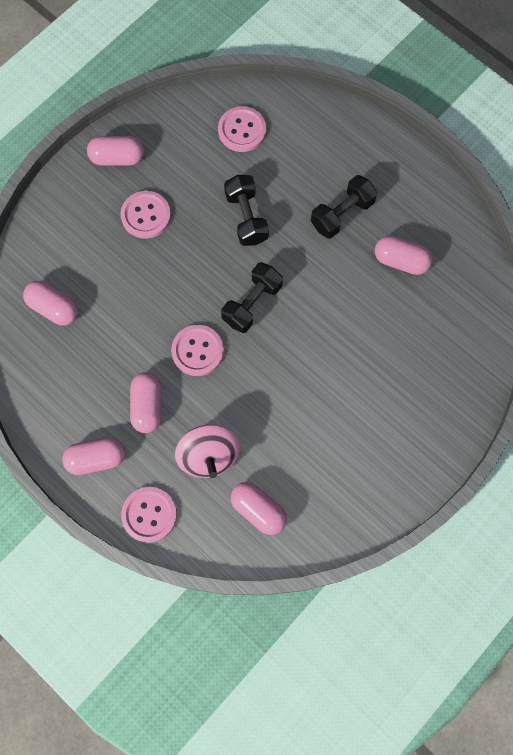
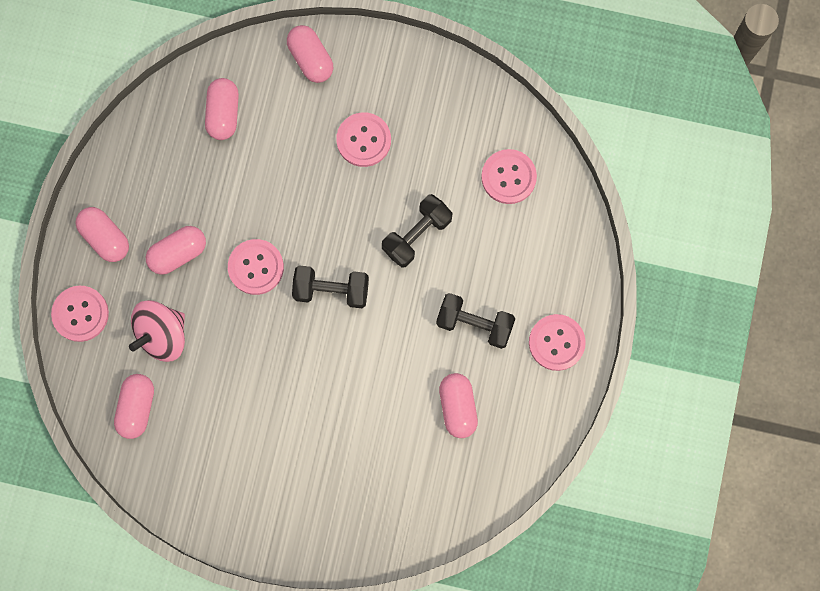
camera: 60 degrees right, 5 degrees up
pink capsule [87,136,144,166] -> pink capsule moved to [287,25,333,83]
none -> pink button [529,314,586,371]

